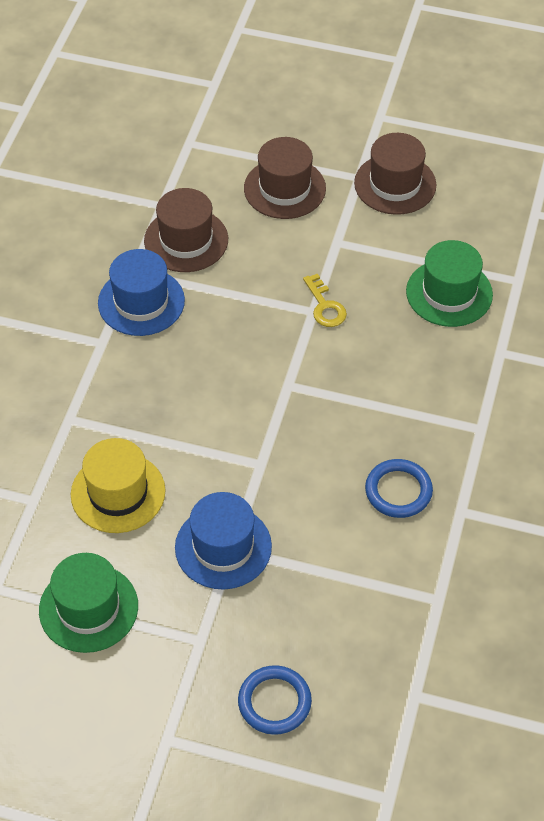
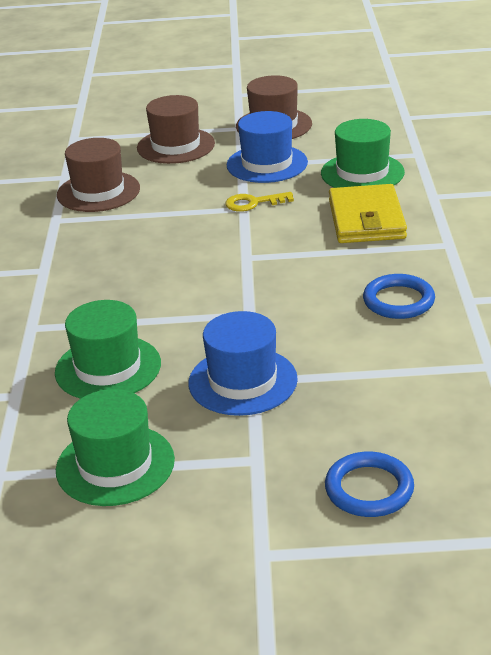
camera: 15 degrees left, 20 degrees down
yellow hat [71,438,166,533] -> green hat [55,300,161,399]
blue hat [98,249,185,336] -> blue hat moved to [226,111,308,183]
yellow key [303,273,347,327] -> yellow key turned 120 degrees clockwise [225,192,294,212]
none -> yellow wallet [329,184,407,243]

